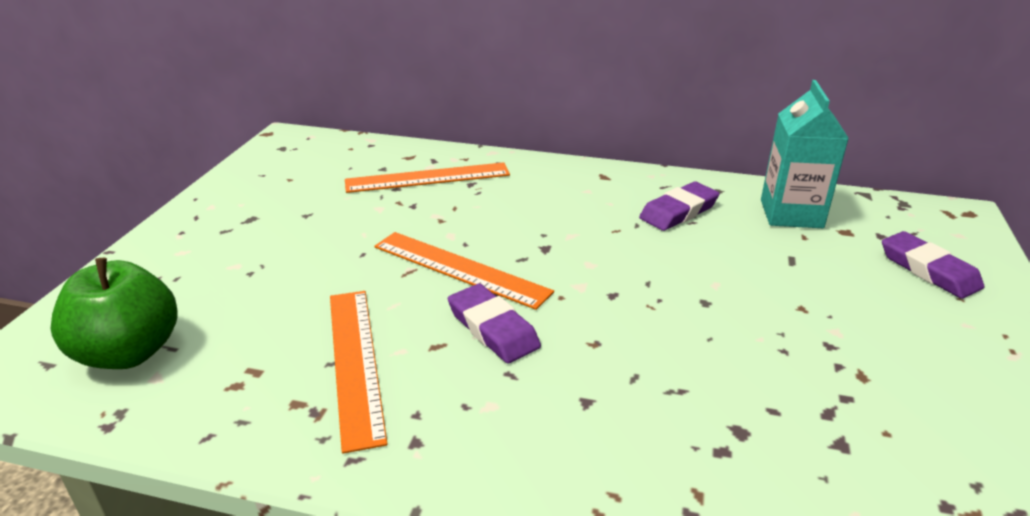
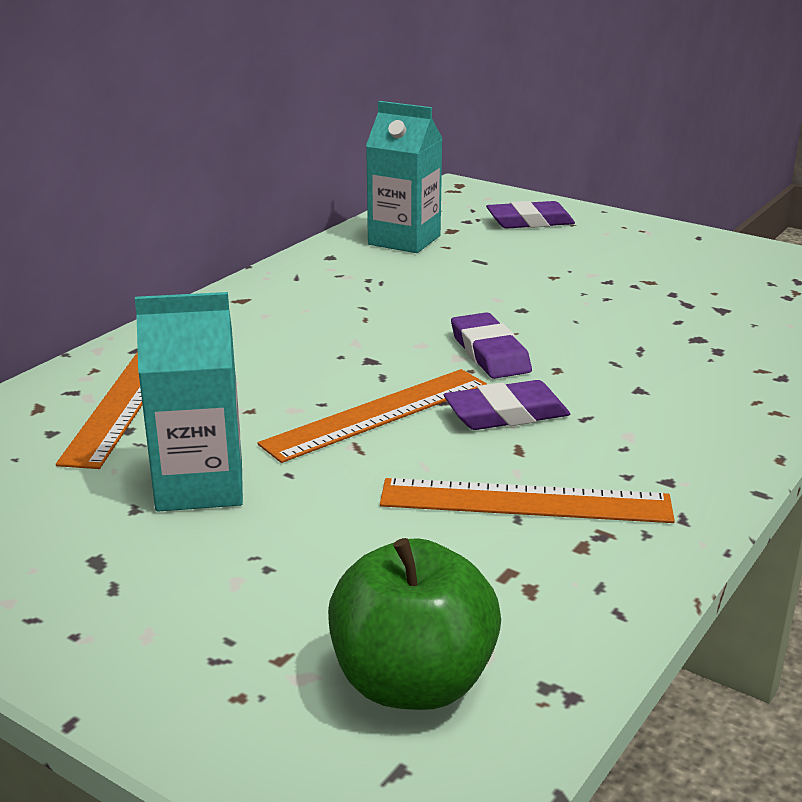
camera: 70 degrees left, 5 degrees down
purple eraser [639,182,719,231] -> purple eraser moved to [451,312,532,379]
none -> turquoise carton [135,292,243,511]

